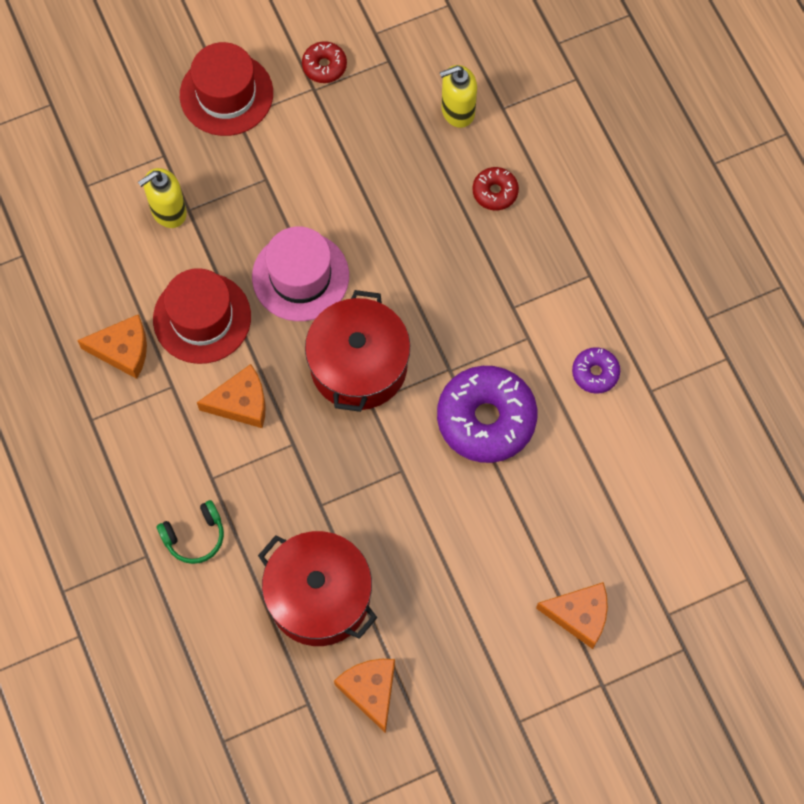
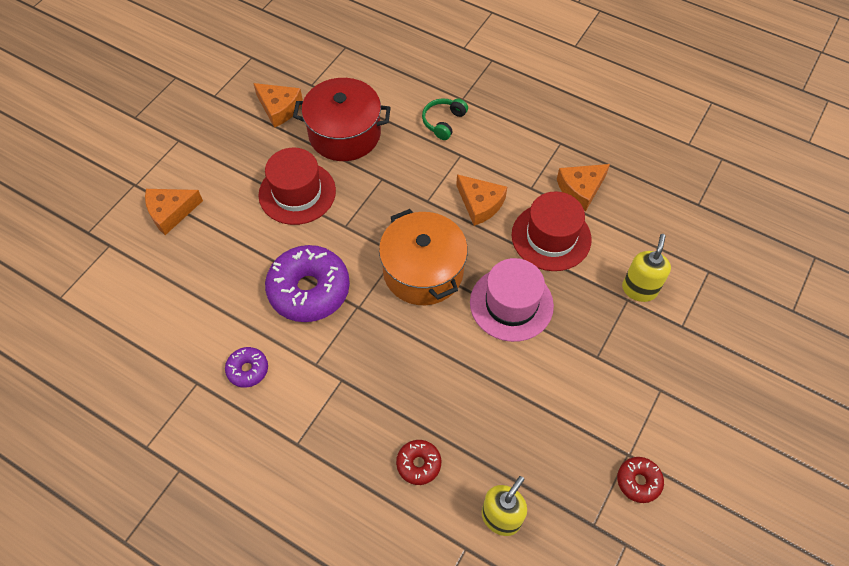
camera: 145 degrees right, 10 degrees down
red hat [180,42,273,136] -> red hat moved to [259,148,336,225]
orange cheese [197,364,266,428] -> orange cheese turned 90 degrees counterclockwise [456,174,507,226]
red pot [305,290,410,412] -> orange pot [379,209,468,305]

